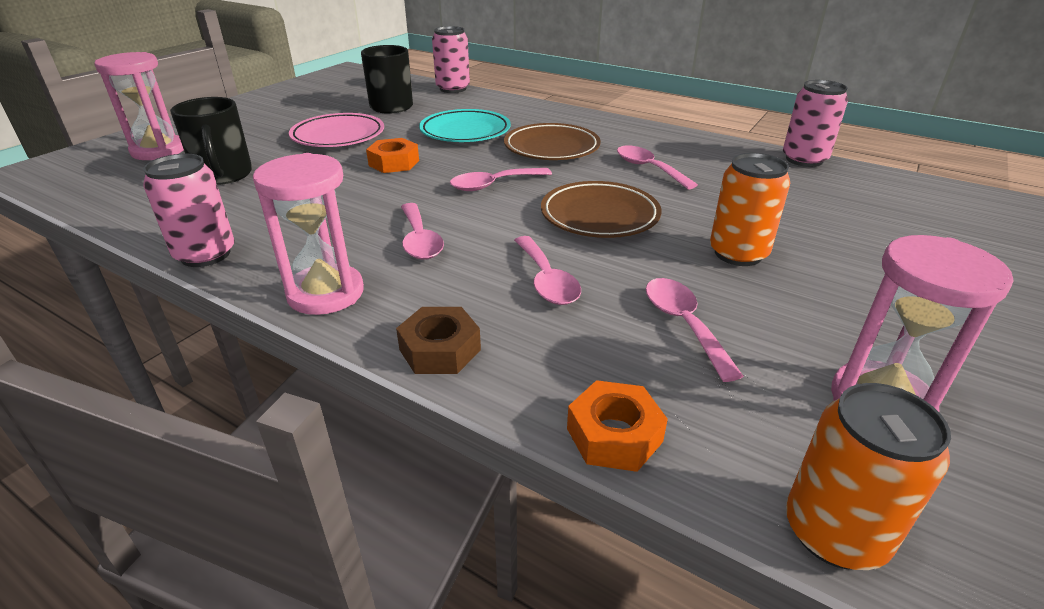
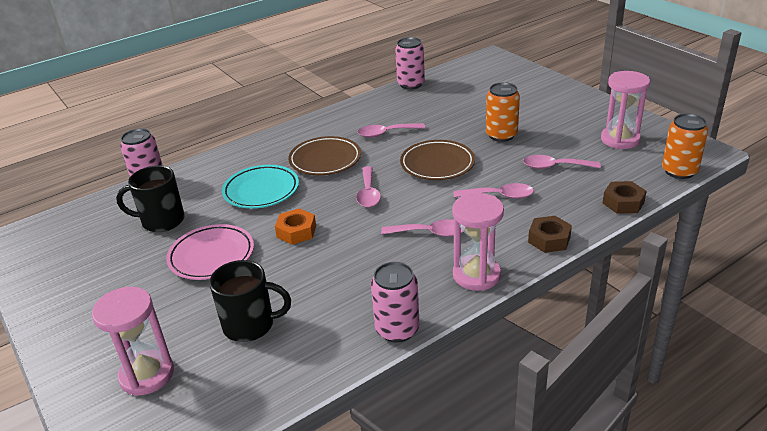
camera: 65 degrees left, 0 degrees up
orange nut [567,380,668,472] -> brown nut [603,181,647,214]

